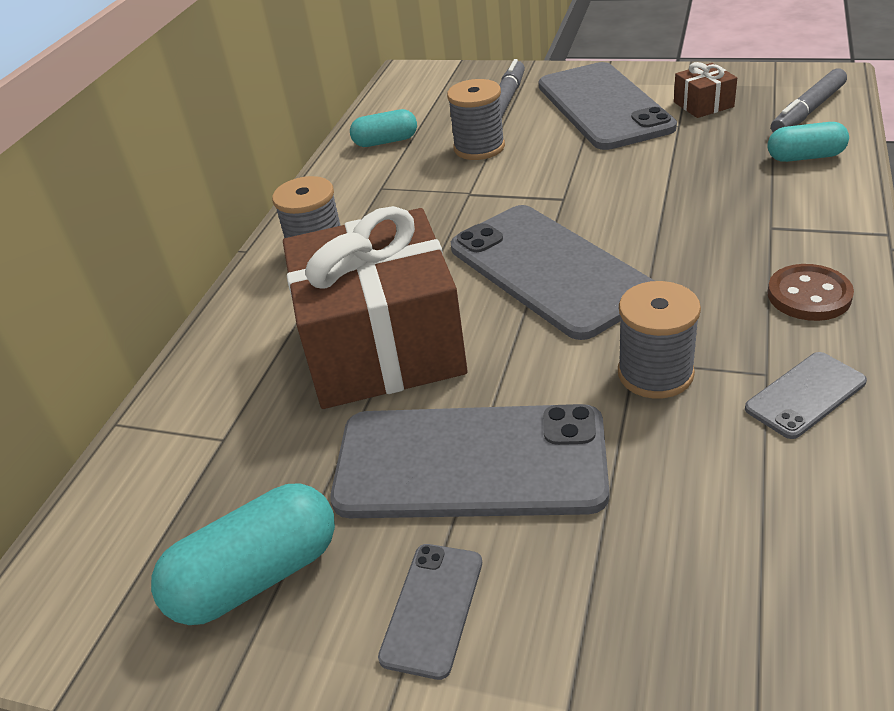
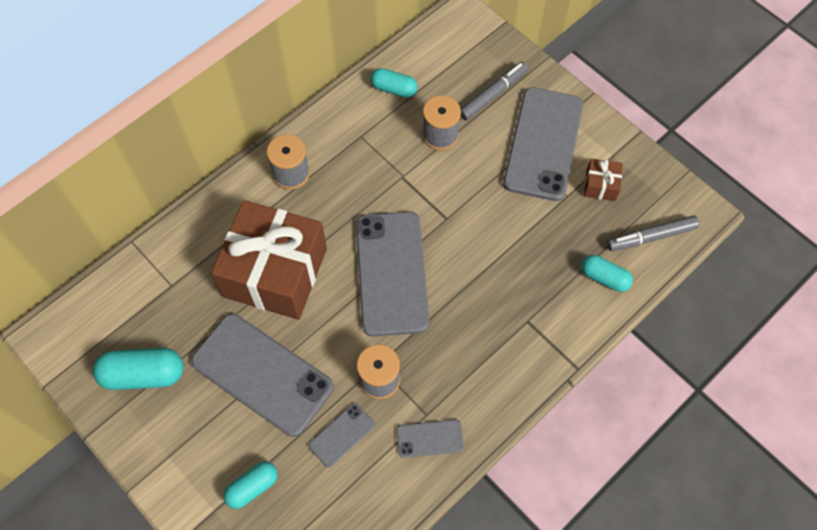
camera: 25 degrees right, 25 degrees up
grey phone [378,544,482,680] -> grey phone moved to [309,403,375,467]
brown button [767,264,854,321] -> none
none -> turquoise capsule [223,461,278,509]

